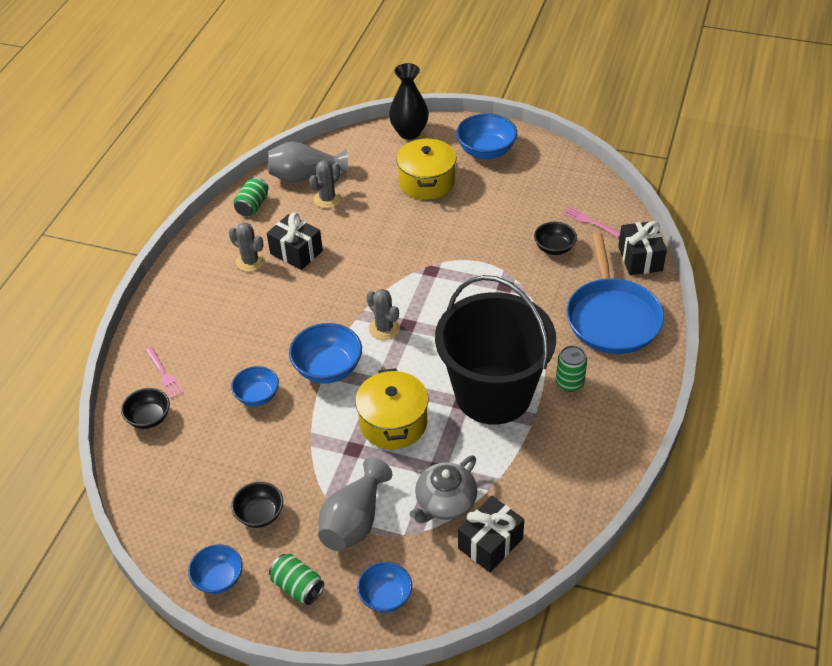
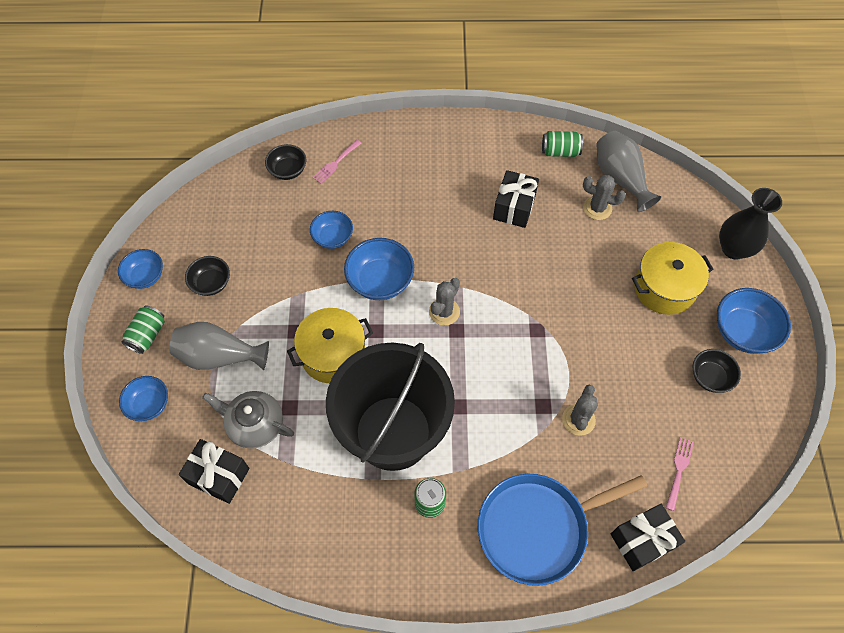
camera: 70 degrees right, 15 degrees up
grey cactus [229,222,265,272] -> grey cactus moved to [562,385,598,436]
black bowl [534,222,577,255] -> black bowl moved to [693,349,741,393]

